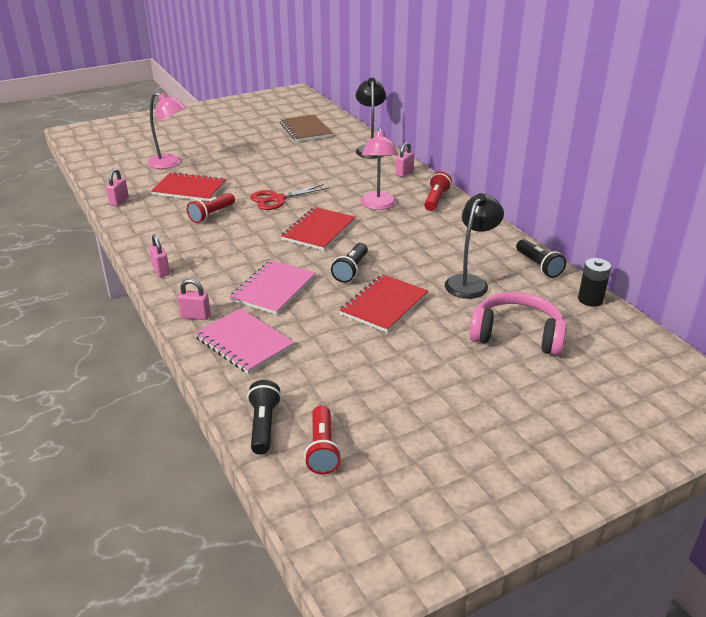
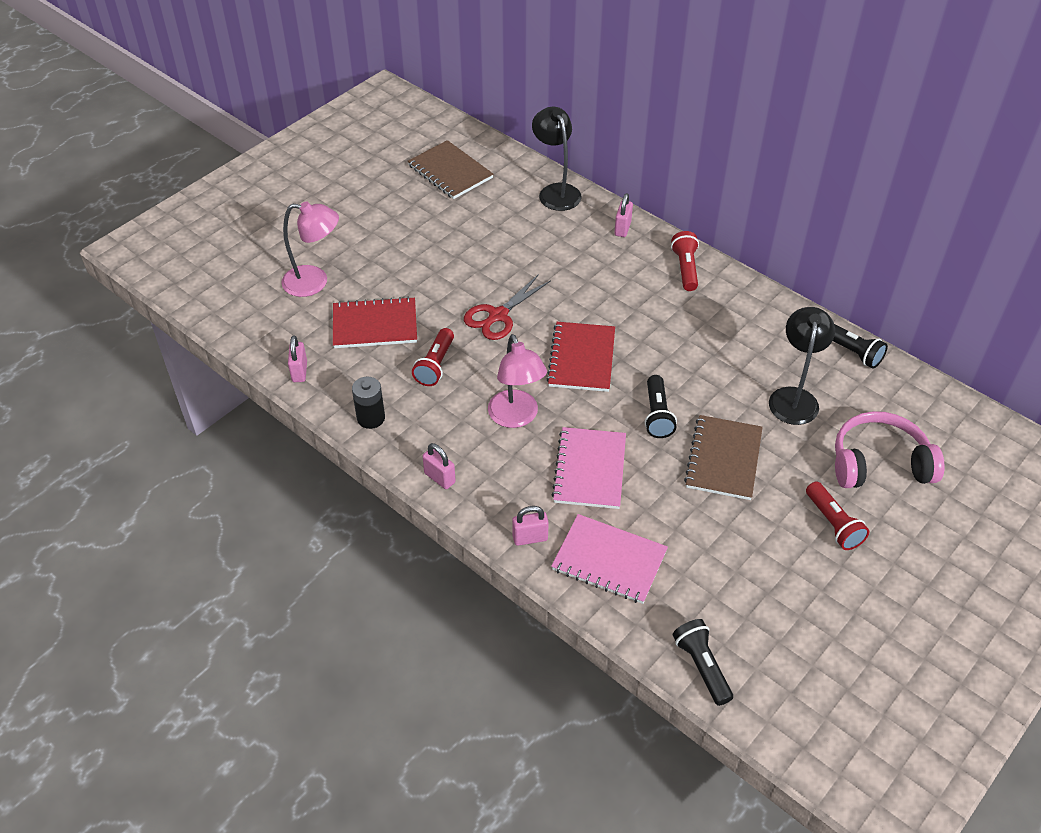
camera: 20 degrees left, 15 degrees up
red flashlight [304,405,341,474] -> red flashlight moved to [806,481,869,550]
red notebook [339,274,428,333] -> brown notebook [684,415,763,500]
pink lamp [360,127,398,210] -> pink lamp moved to [488,334,547,428]
black battery [578,258,611,307] -> black battery moved to [352,377,385,429]

